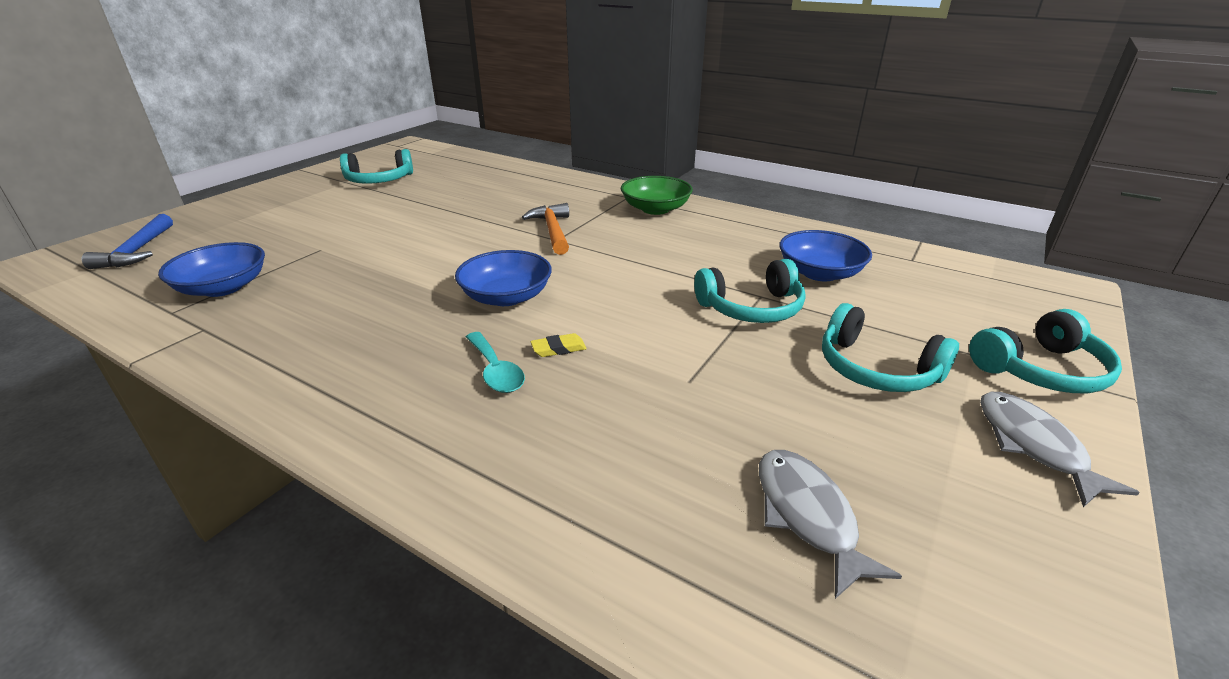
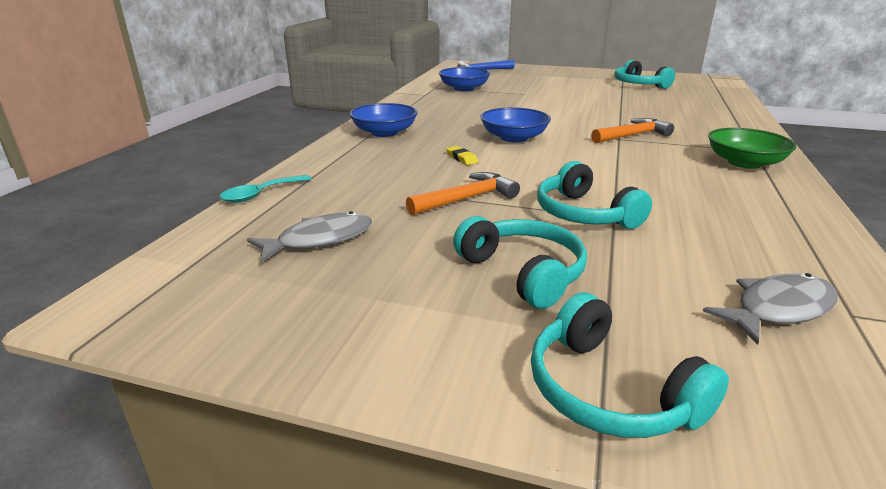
camera: 75 degrees right, 5 degrees down
turquoise spoon [466,332,525,393] -> turquoise spoon moved to [219,175,312,203]
blue bowl [779,230,872,281] -> blue bowl moved to [349,103,418,137]
turquoise headphones [822,303,959,392] -> turquoise headphones turned 120 degrees clockwise [453,216,587,309]
grey fish [980,392,1140,508] -> grey fish moved to [703,273,838,345]
none -> orange hammer [406,172,520,215]

